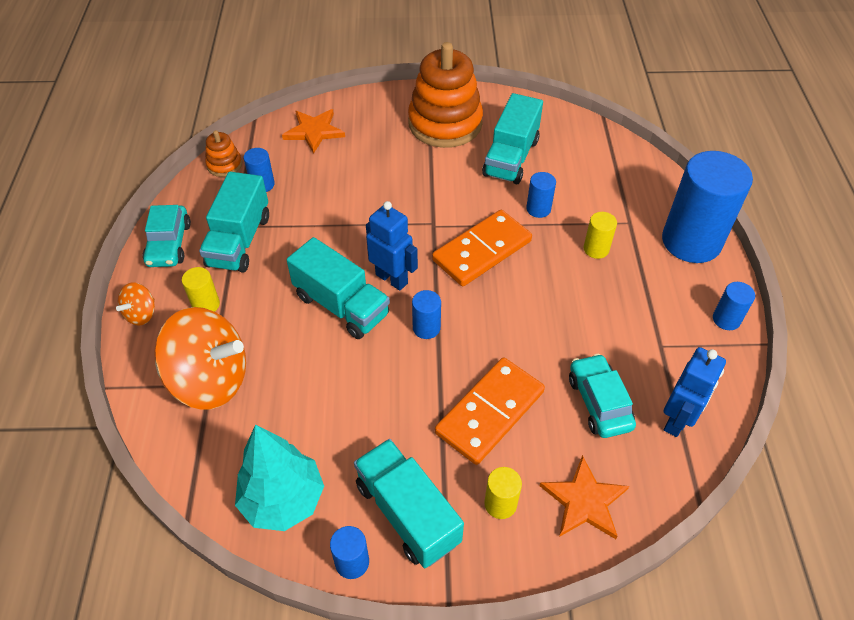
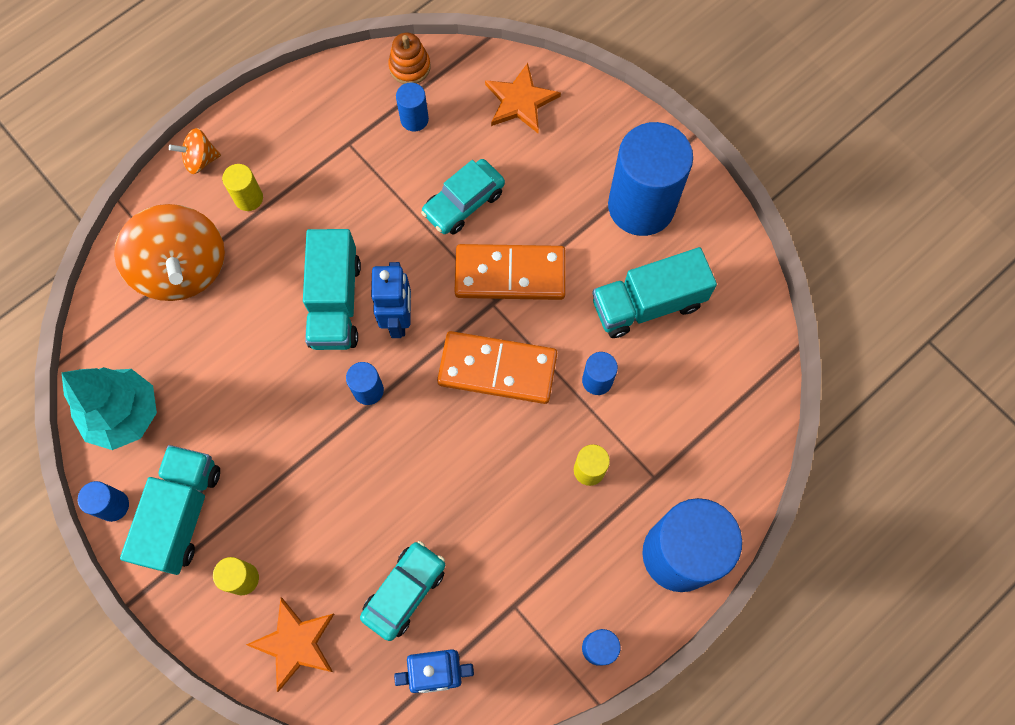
camera: 50 degrees right, 20 degrees up
turquoise car [143,205,191,267] -> turquoise car moved to [421,159,505,234]
turquoise truck [199,172,269,273] -> none
orange stacking toy [408,42,483,148] -> blue cylinder [608,122,693,236]
orange domino [435,357,545,465] -> orange domino moved to [454,244,566,300]

